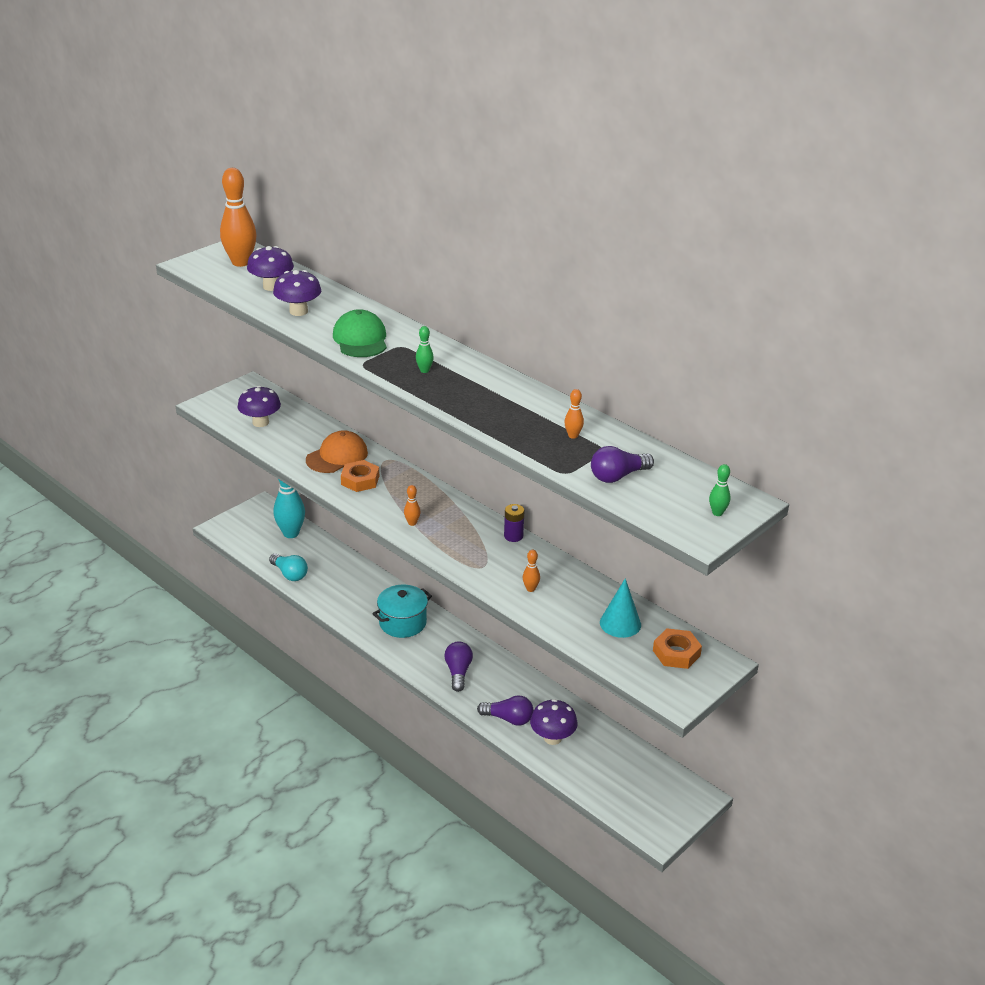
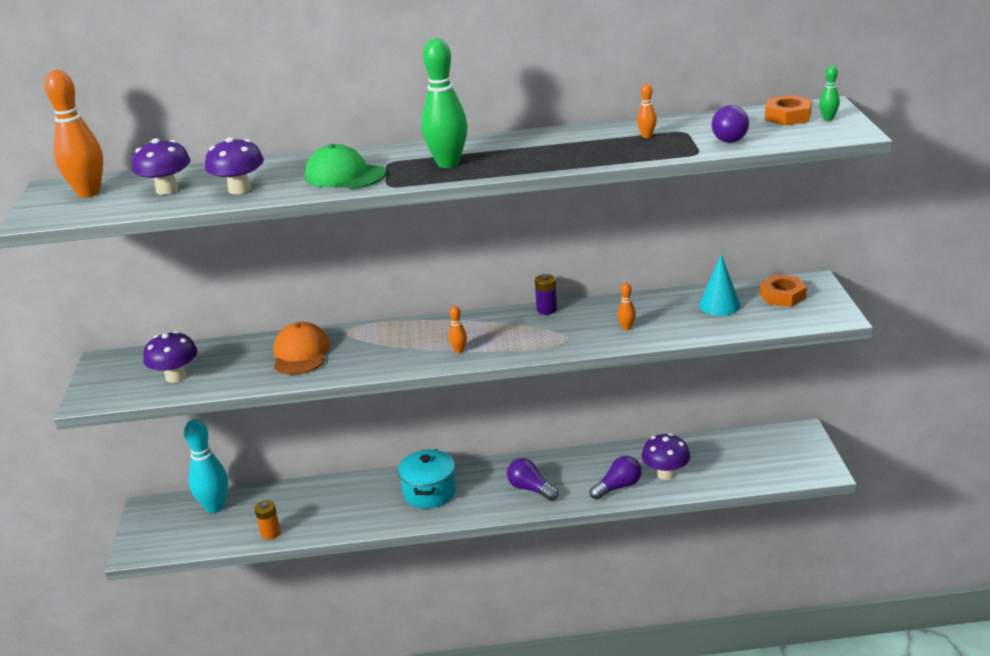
camera: 45 degrees left, 5 degrees down
turquoise light bulb [269,554,308,581] -> orange battery [255,500,281,540]
orange nut [341,460,379,492] -> orange nut moved to [765,95,812,126]
green bowling pin [416,326,434,373] -> green bowling pin [421,38,467,168], size x2.27

